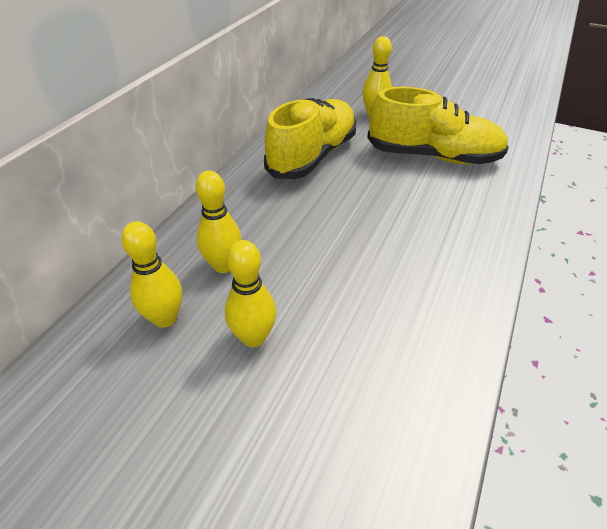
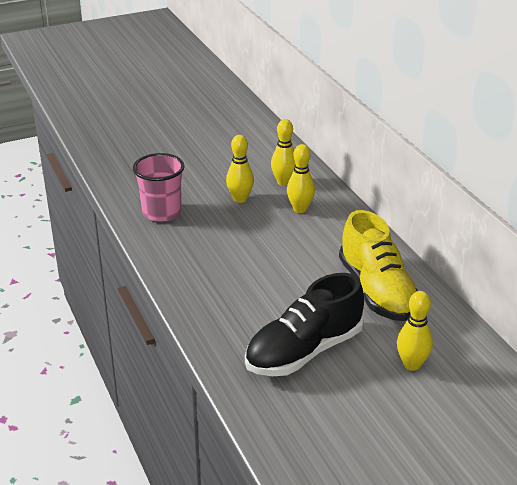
camera: 130 degrees right, 10 degrees down
yellow shoe [367,87,509,164] -> black shoe [245,273,364,376]
none -> pink cup [133,153,184,222]

